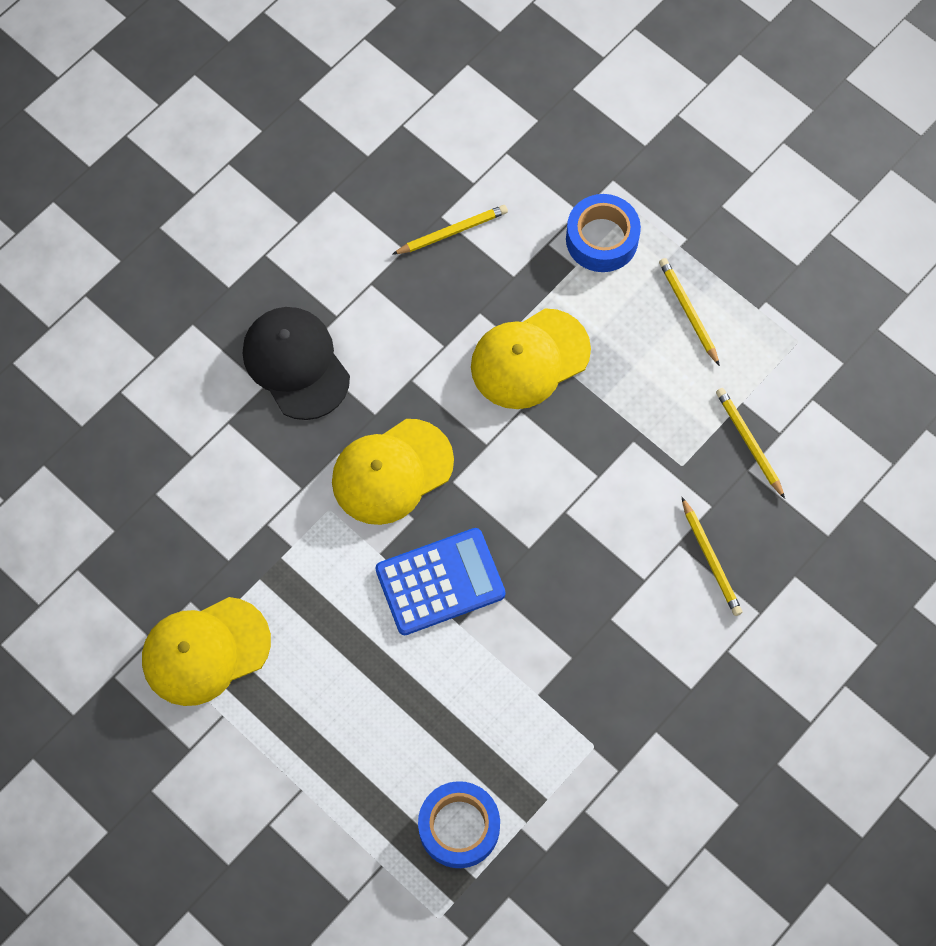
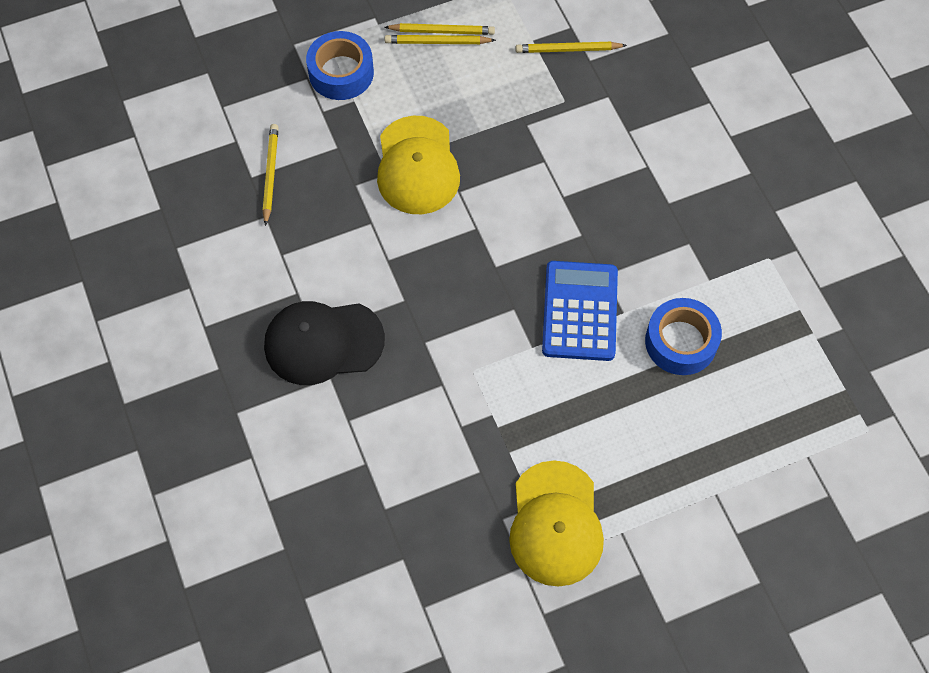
camera: 65 degrees left, 5 degrees down
yellow cap [332,419,454,525] -> none
blue tape [418,781,500,868] -> blue tape moved to [645,298,722,375]
yellow pencil [682,497,743,616] -> yellow pencil moved to [385,23,495,35]

